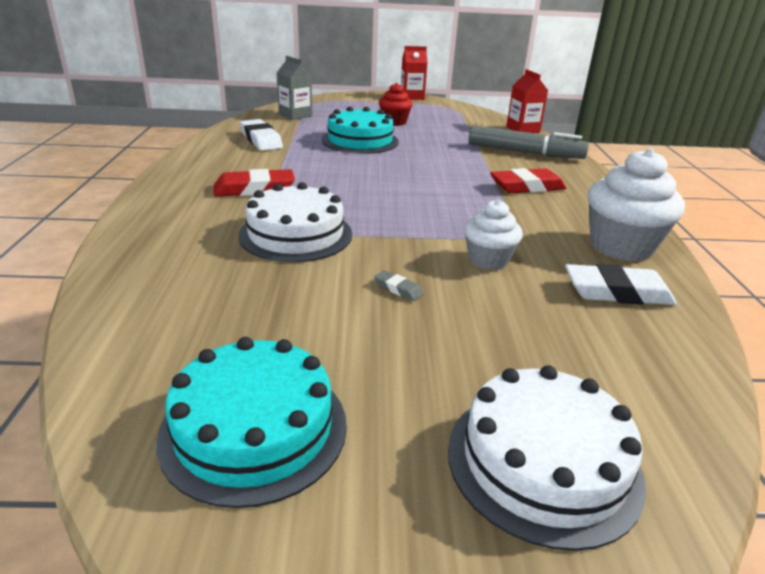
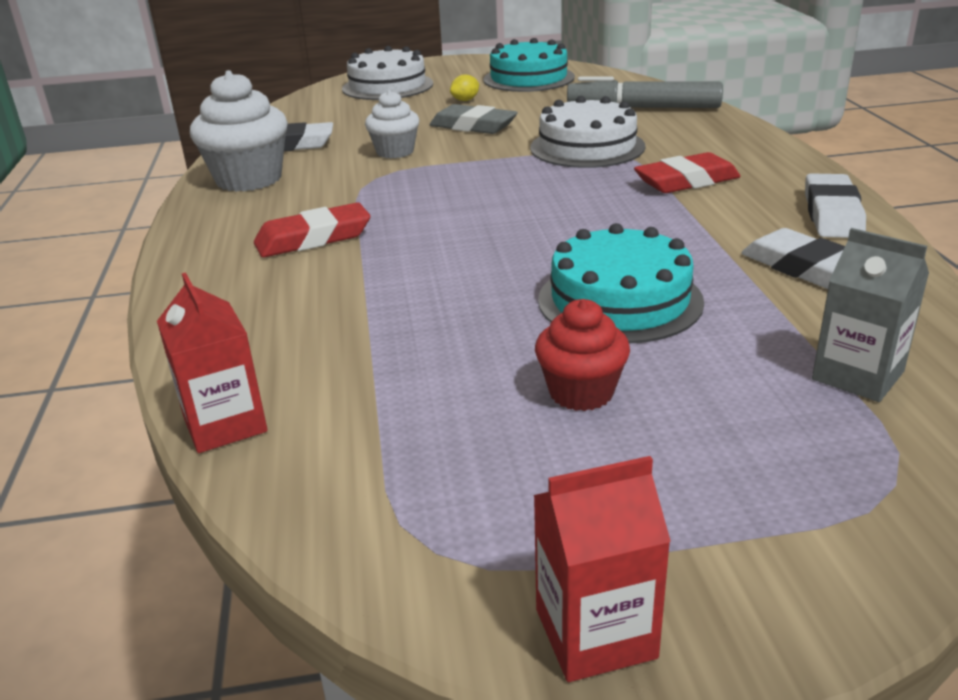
camera: 175 degrees right, 0 degrees up
grey eraser [374,270,424,301] -> grey eraser [430,104,518,134], size x2.14
grey marker [469,126,589,159] -> grey marker moved to [567,77,723,108]
none -> yellow lemon [450,75,479,101]
none -> white eraser [805,173,866,238]

